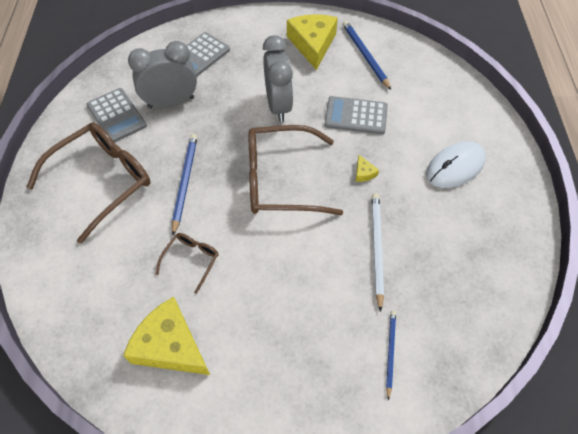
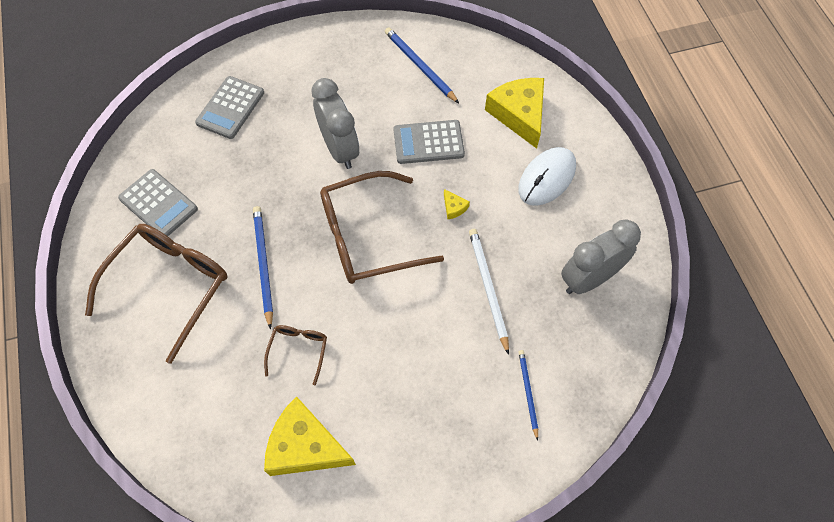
camera: 15 degrees left, 5 degrees up
grey clock [128,41,197,108] -> grey clock moved to [561,220,641,294]
yellow cheese [287,14,338,70] -> yellow cheese moved to [485,78,544,149]

